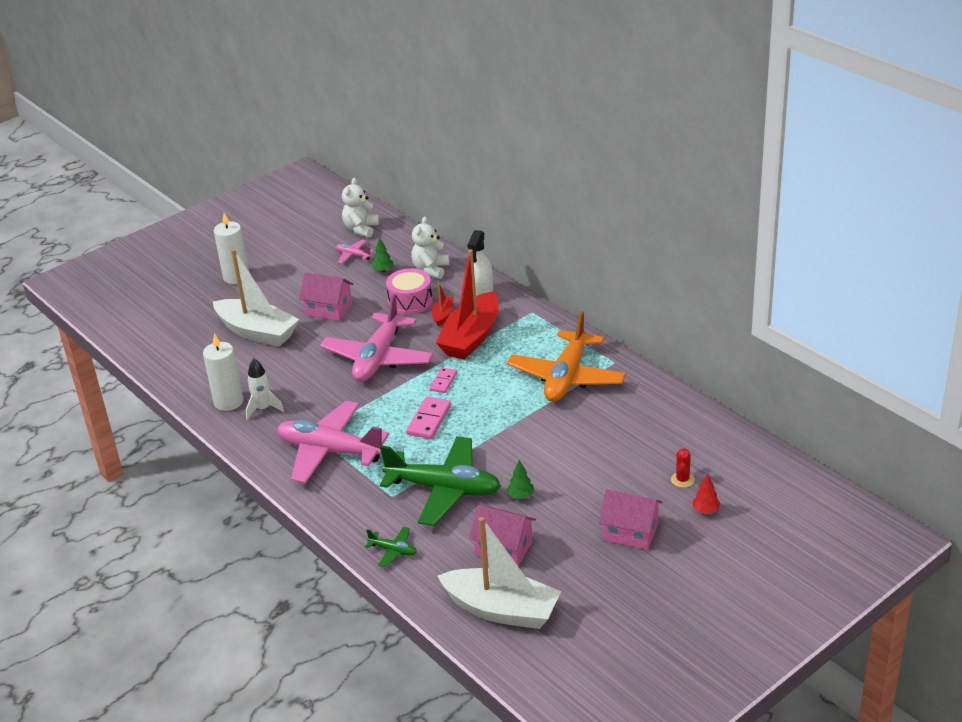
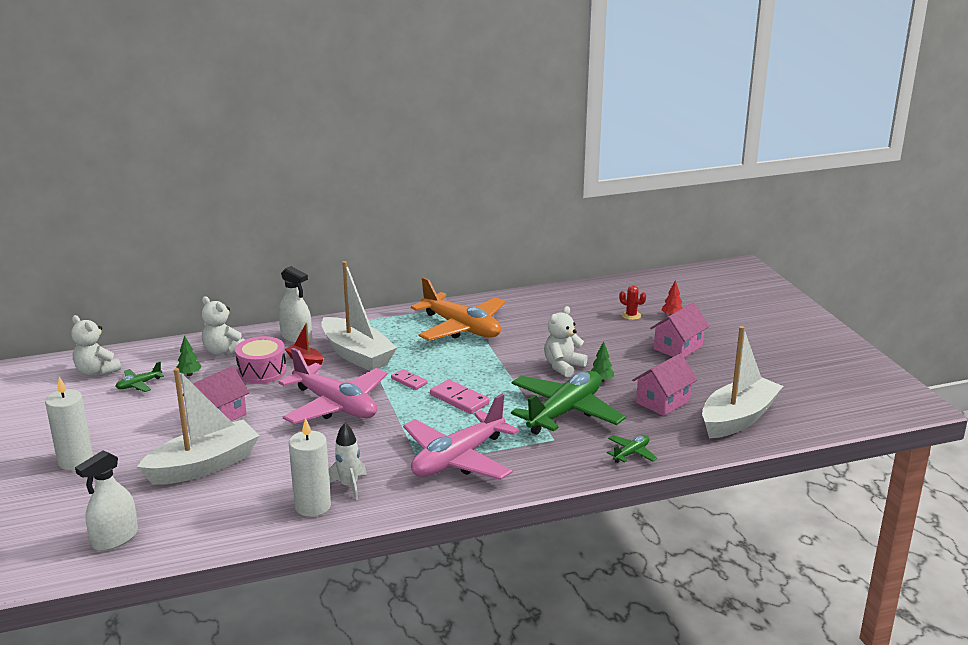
camera: 70 degrees left, 10 degrees down
pink plane [336,240,374,264] -> green plane [115,362,164,392]
red boat [436,249,499,360] -> white boat [321,261,397,371]
none -> white spray bottle [75,450,138,551]
none -> white teddy bear [544,306,588,378]

